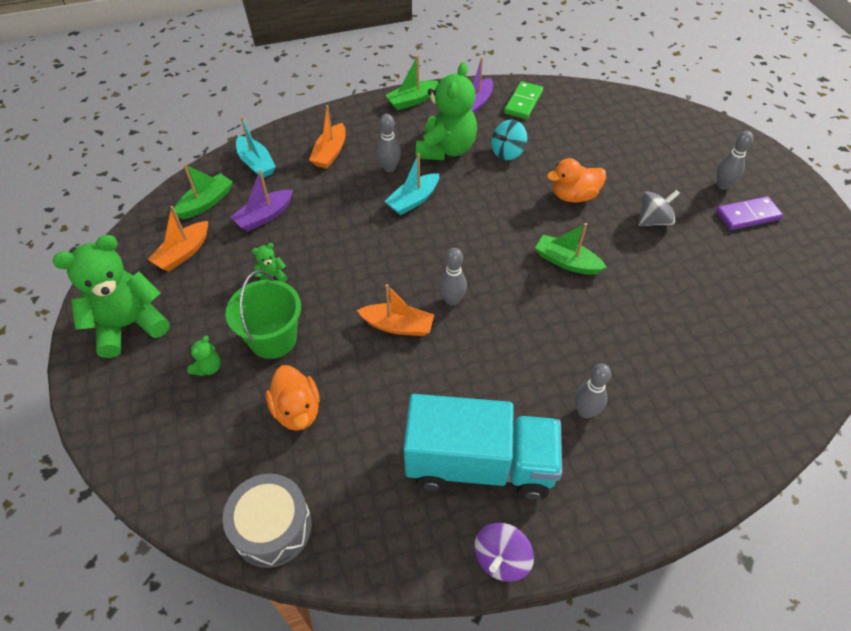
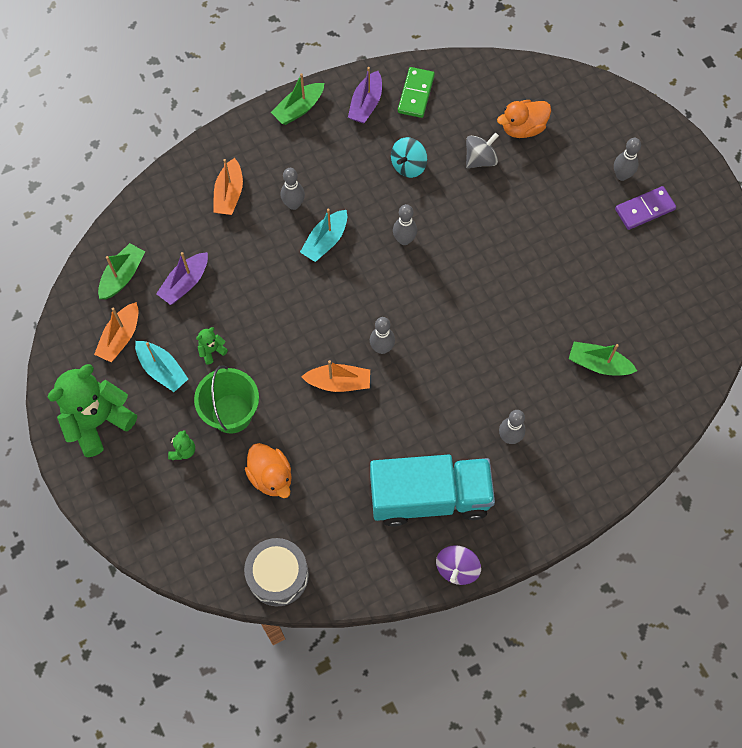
camera: 10 degrees left, 15 degrees up
turquoise boat [236,116,276,178] -> turquoise boat moved to [135,341,188,392]
green teddy bear [416,62,477,160] -> none
green boat [535,223,607,275] -> green boat moved to [569,342,637,376]
orange duck [547,158,606,203] -> orange duck moved to [497,100,551,138]
grey spinning top [638,190,680,226] -> grey spinning top moved to [466,133,499,168]
none -> grey bowling pin [393,204,417,245]

